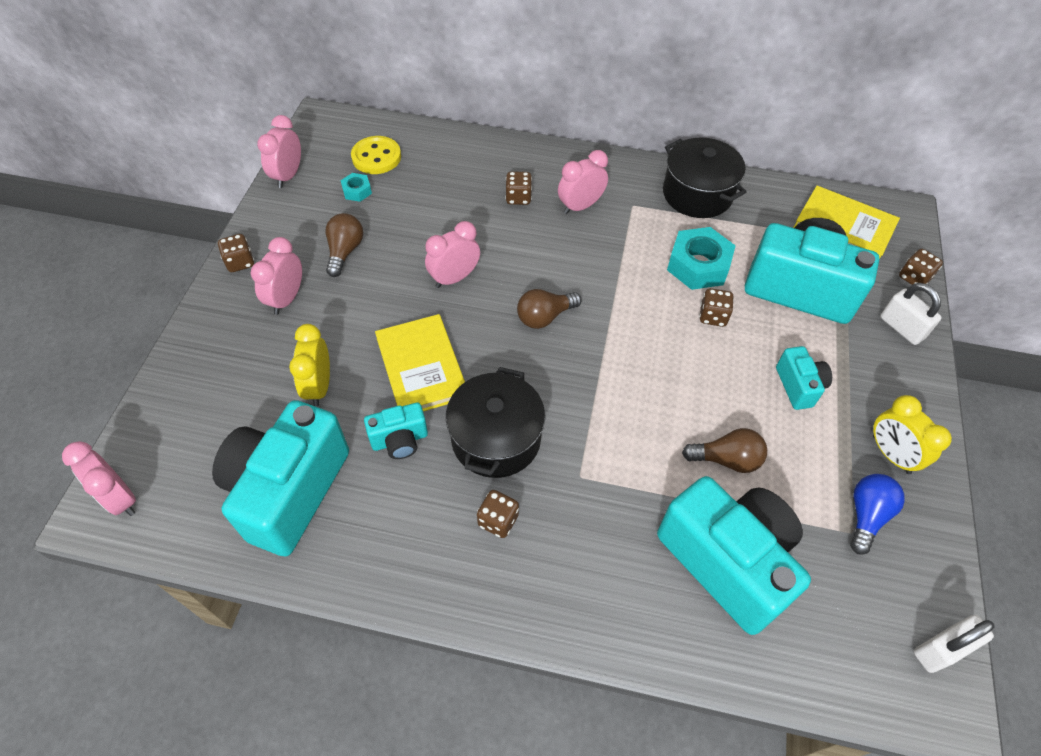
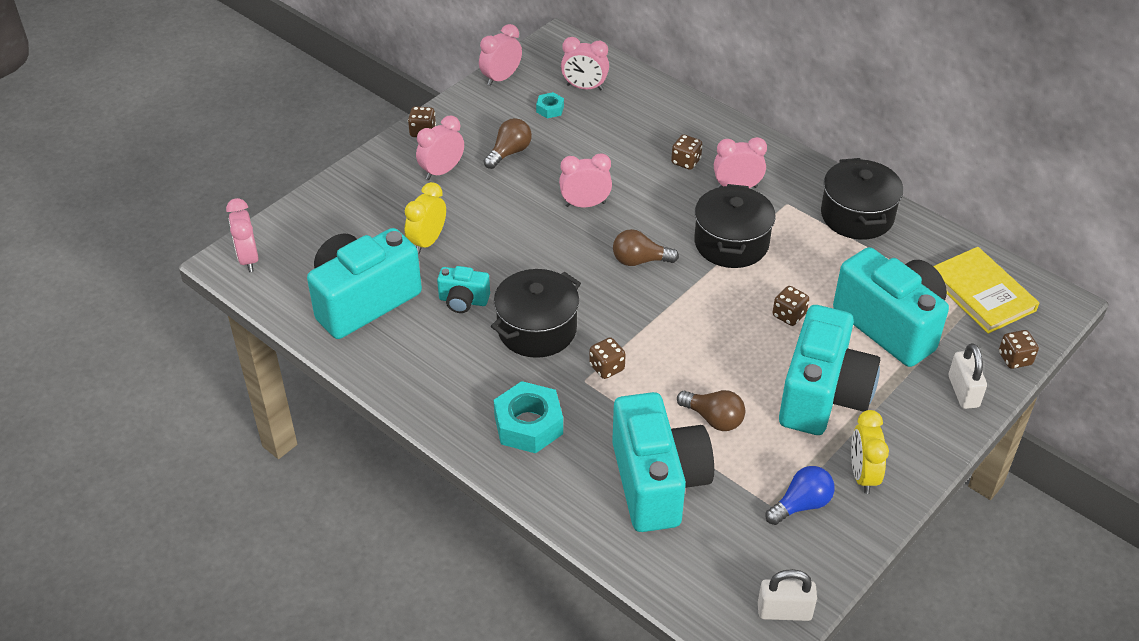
camera: 30 degrees right, 10 degrees down
yellow button [351,136,401,174] -> pink clock [561,37,609,90]
yellow book [375,314,465,411] -> none
brown dice [477,490,519,538] -> brown dice moved to [589,337,626,379]
turquoise nut [667,227,736,290] -> turquoise nut moved to [494,381,563,454]
turquoise camera [776,346,832,410] -> turquoise camera [779,305,880,435], size x2.13
none -> black pot [694,184,776,268]

